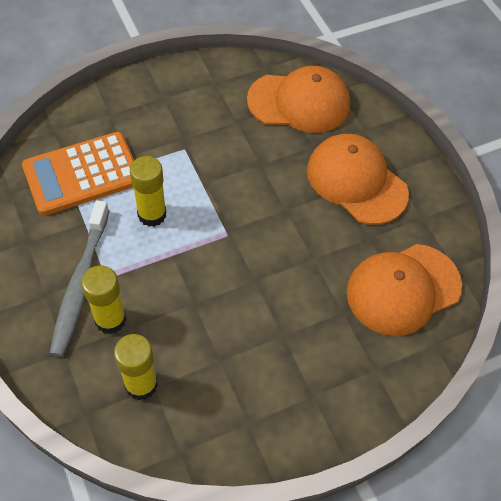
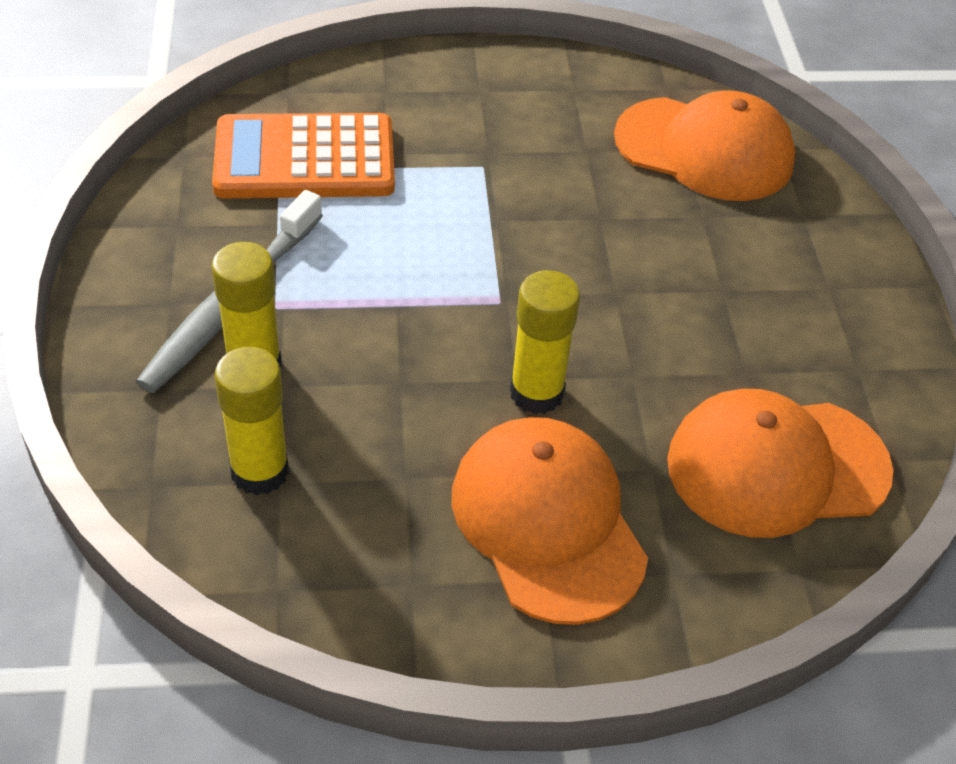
camera: 20 degrees right, 10 degrees down
yellow glue stick [130,156,166,227] -> yellow glue stick moved to [510,270,580,414]
orange cap [307,134,409,225] -> orange cap moved to [451,417,648,625]

